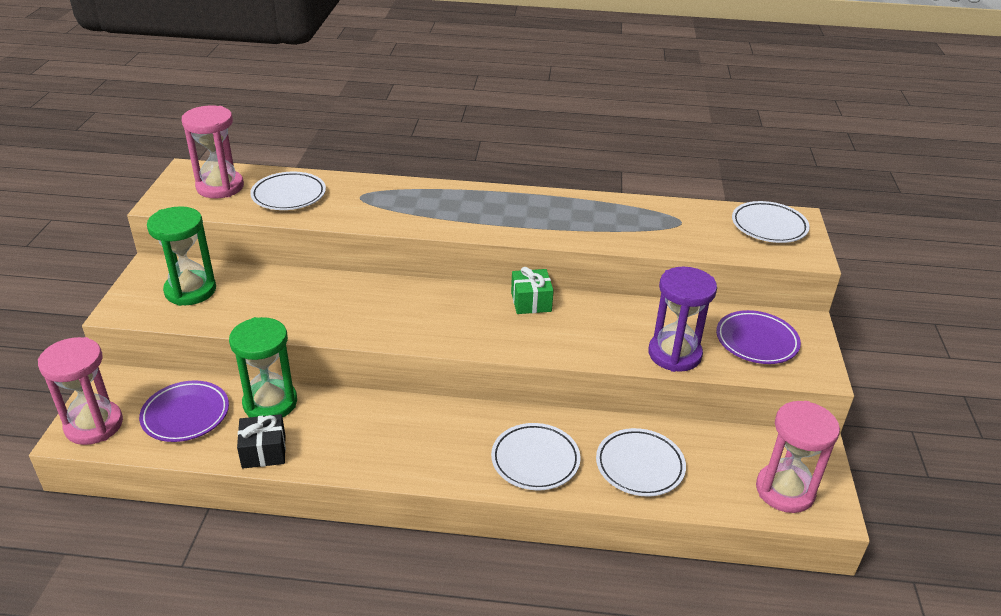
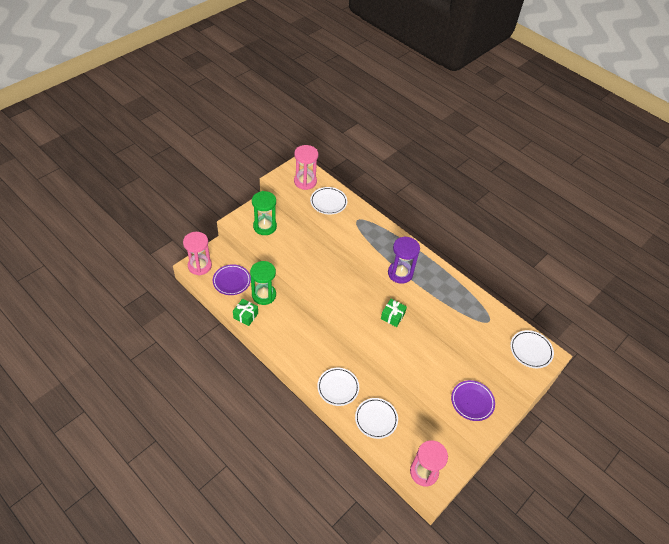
camera: 35 degrees right, 15 degrees up
black gift [237,414,286,469] -> green gift [233,299,258,326]
purple hourglass [648,267,717,372] -> purple hourglass moved to [388,236,420,284]

